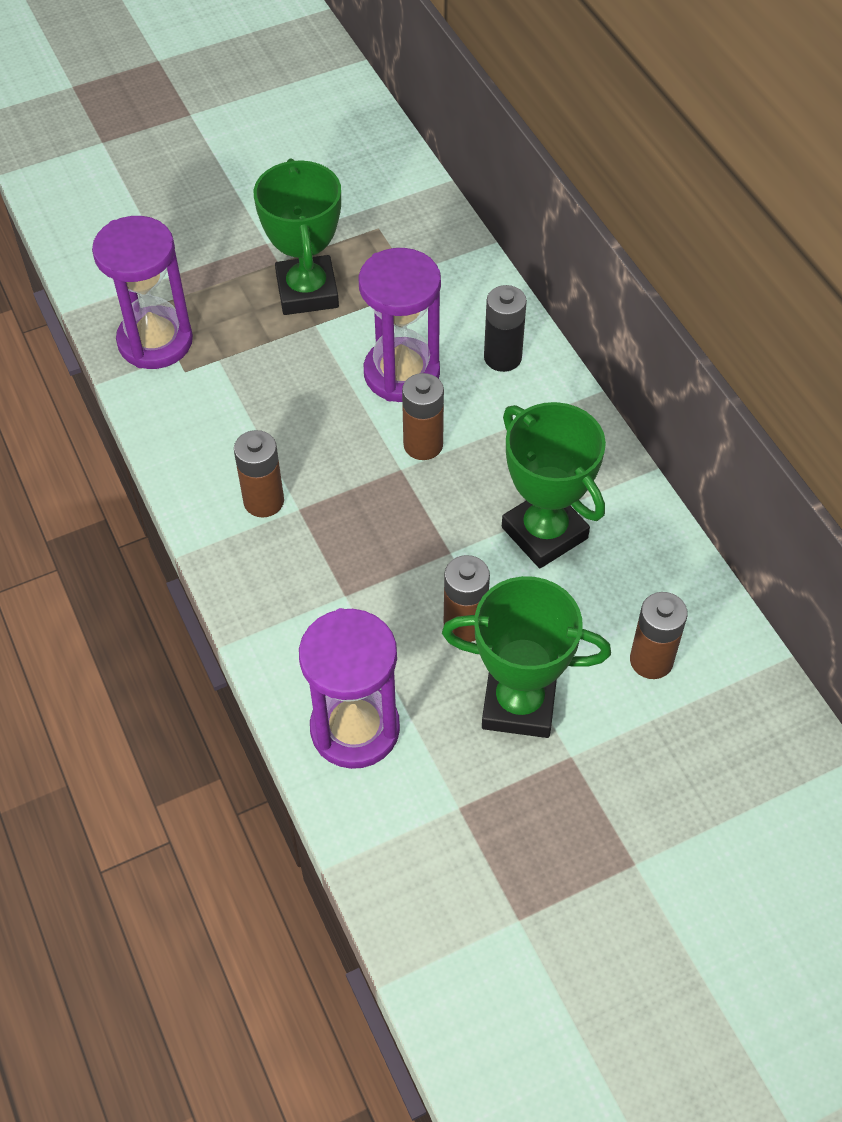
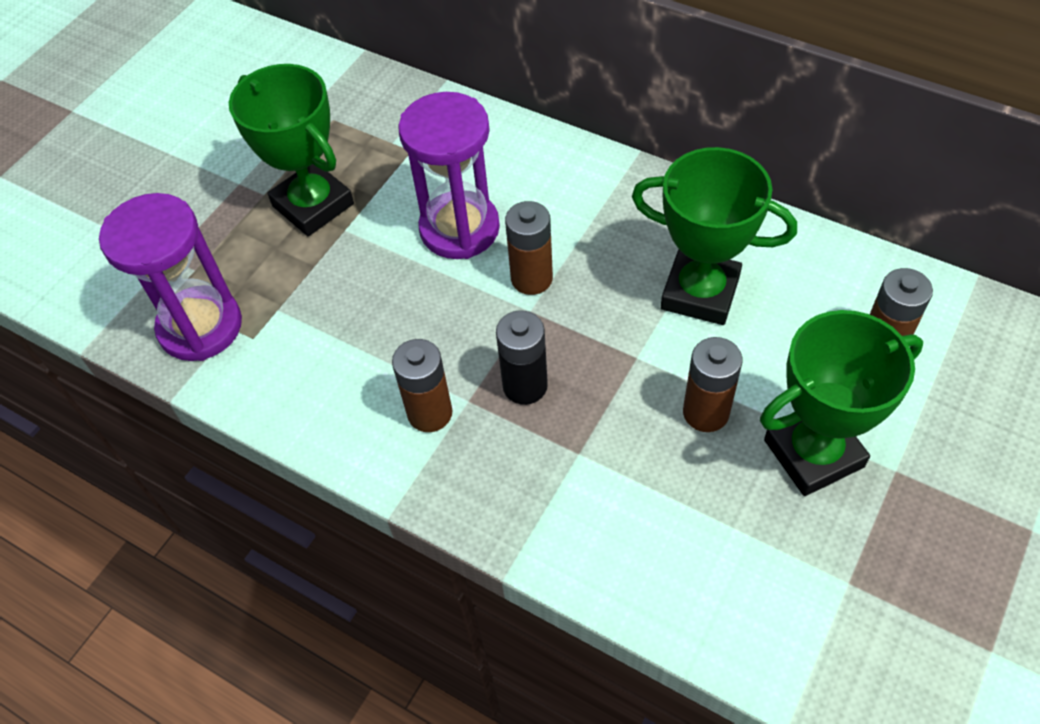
camera: 30 degrees left, 0 degrees up
purple hourglass [299,608,400,769] -> none
black battery [484,285,527,372] -> black battery moved to [496,310,548,405]

